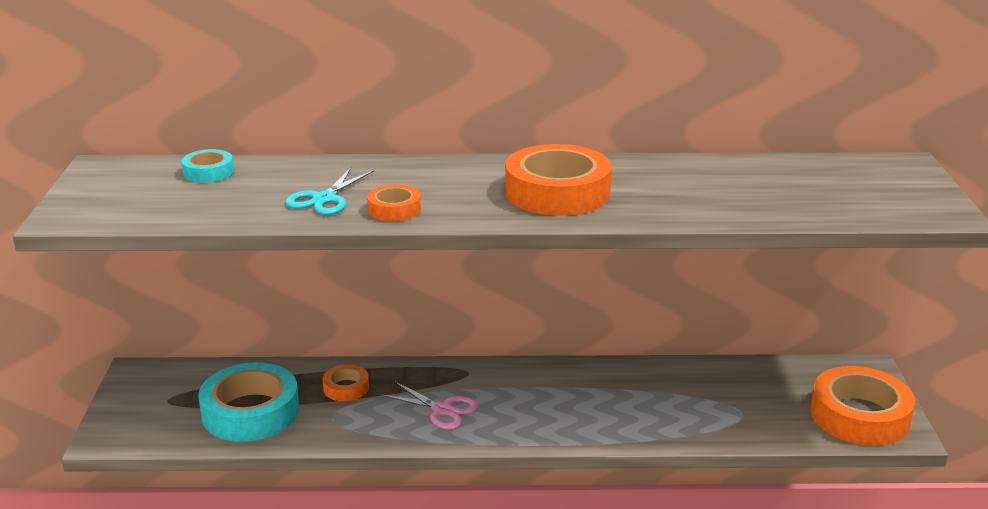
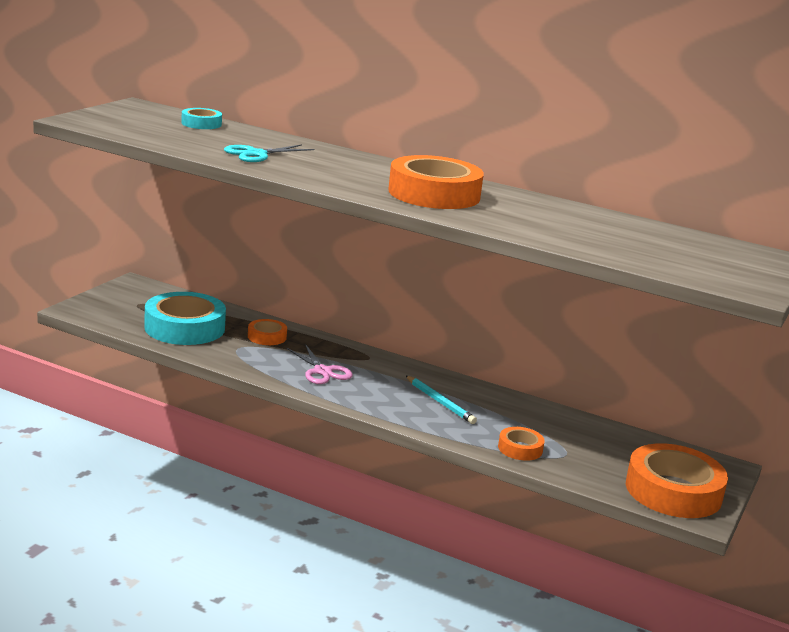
camera: 25 degrees right, 5 degrees down
orange tape [367,185,421,221] -> orange tape moved to [498,427,545,461]
none -> turquoise pencil [406,376,477,424]

